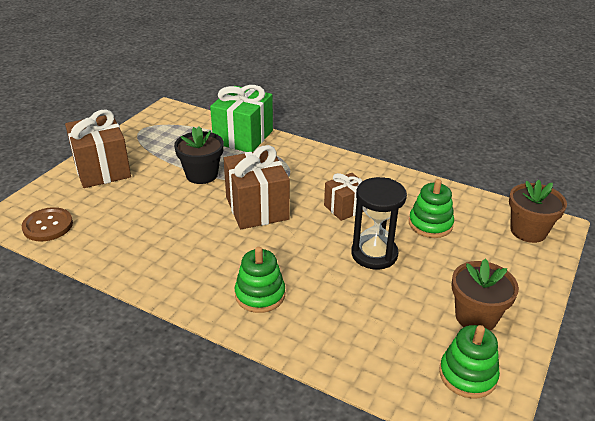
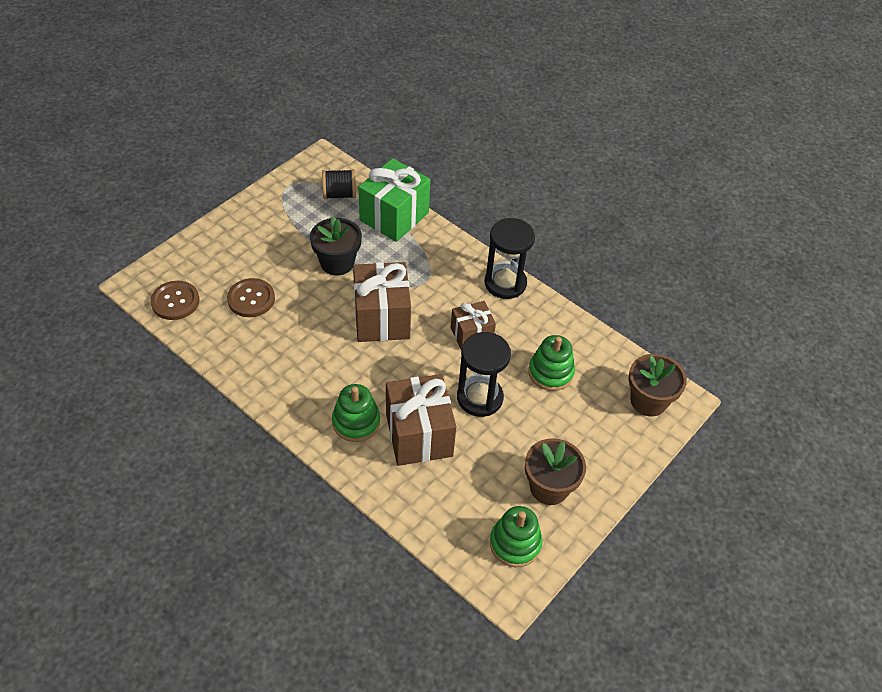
camera: 10 degrees right, 15 degrees up
brown gift [65,109,131,188] -> brown gift moved to [386,374,456,466]
none -> brown button [227,278,275,317]
none -> black spool [322,169,356,199]
none -> black hourglass [485,218,535,299]

